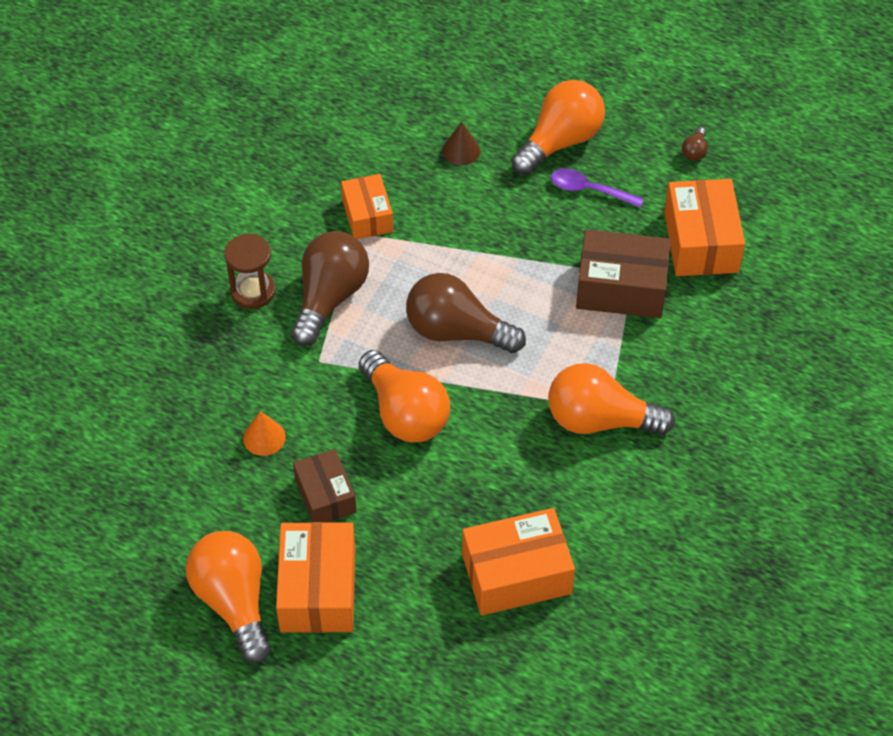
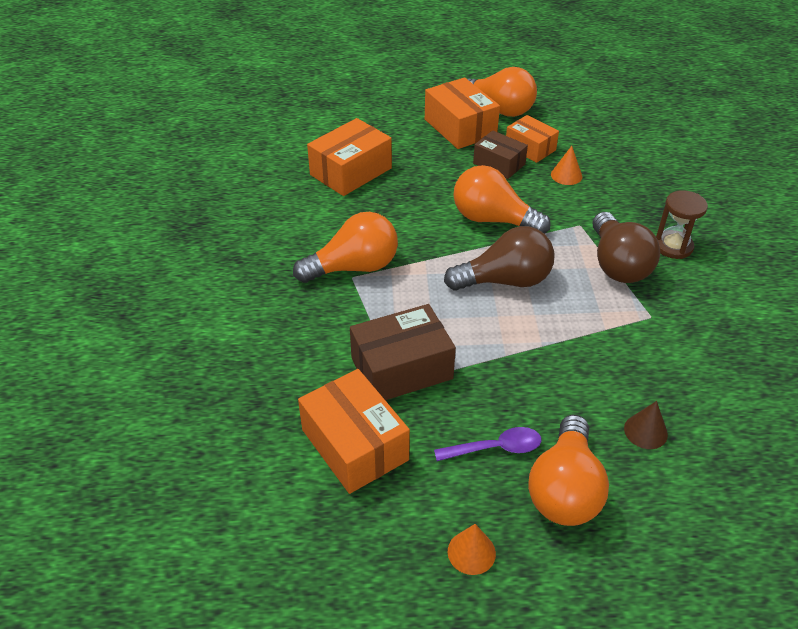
camera: 150 degrees right, 10 degrees down
orange box [341,174,393,239] -> orange box moved to [506,115,559,163]
brown light bulb [682,127,708,161] -> none
none -> orange cone [448,524,496,575]

